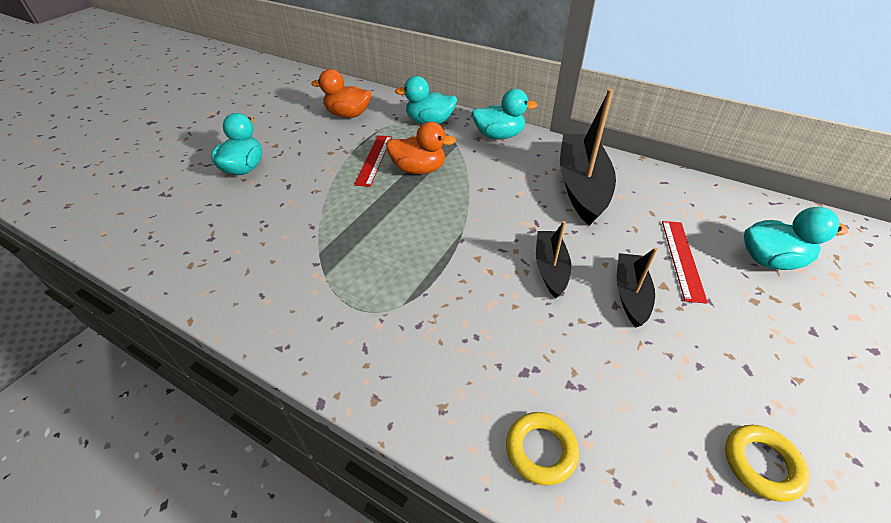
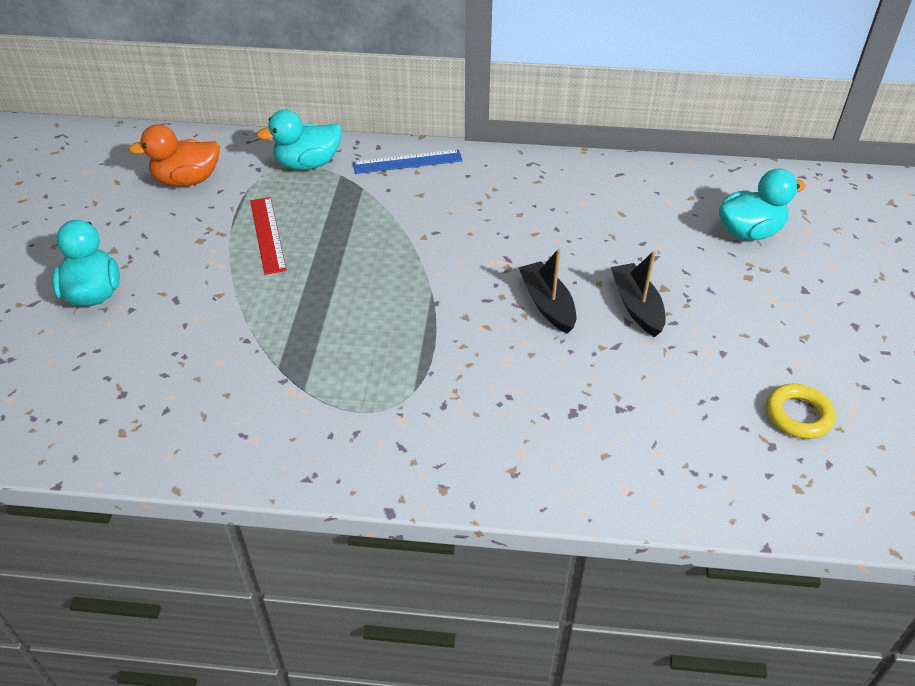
camera: 25 degrees left, 0 degrees up
orange duck [386,122,456,174] -> none
turquoise duck [472,89,538,139] -> blue ruler [353,149,463,174]
yellow ring [506,412,579,485] -> none
black boat [560,89,616,226] -> none
red ruler [662,221,708,304] -> none

